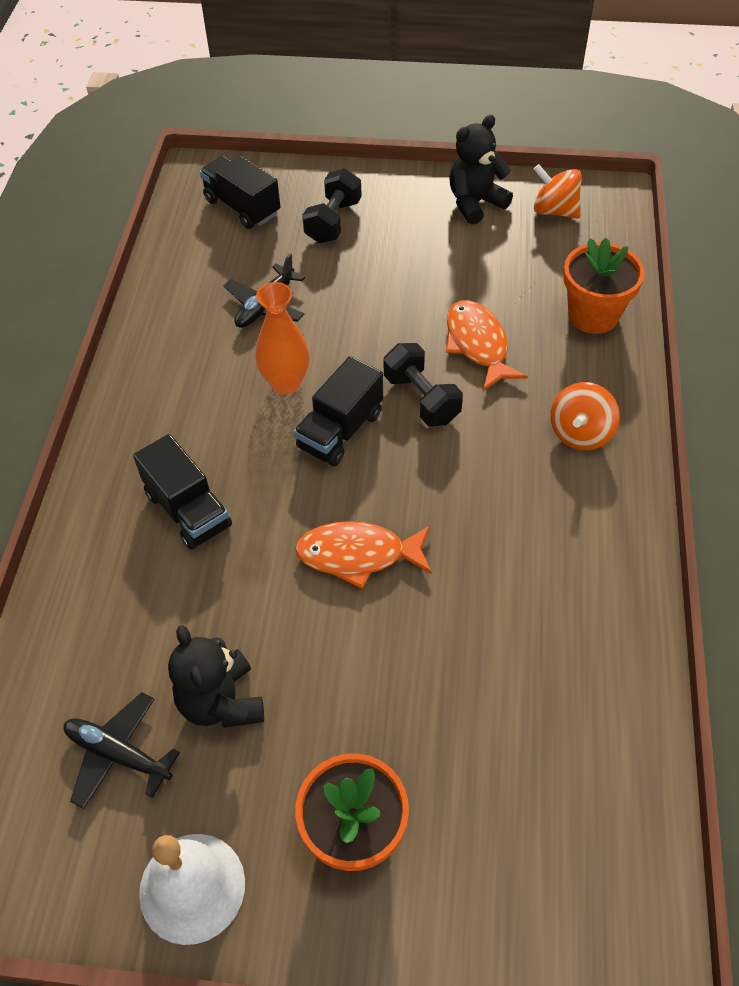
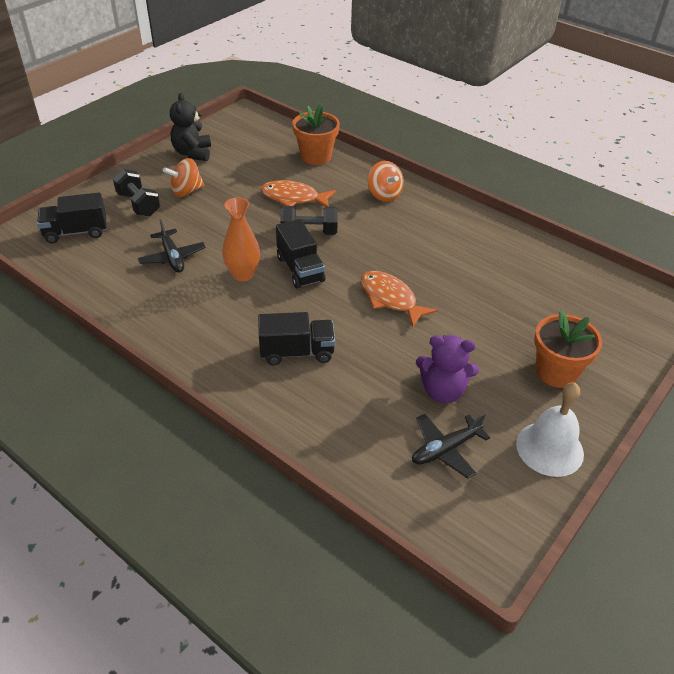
camera: 60 degrees left, 10 degrees down
black teddy bear [168,625,264,728] -> purple teddy bear [416,335,479,403]
orange fish [295,521,432,589] -> orange fish turned 105 degrees clockwise [361,271,438,327]
orange spinning top [534,164,581,219] -> orange spinning top moved to [163,158,205,197]

